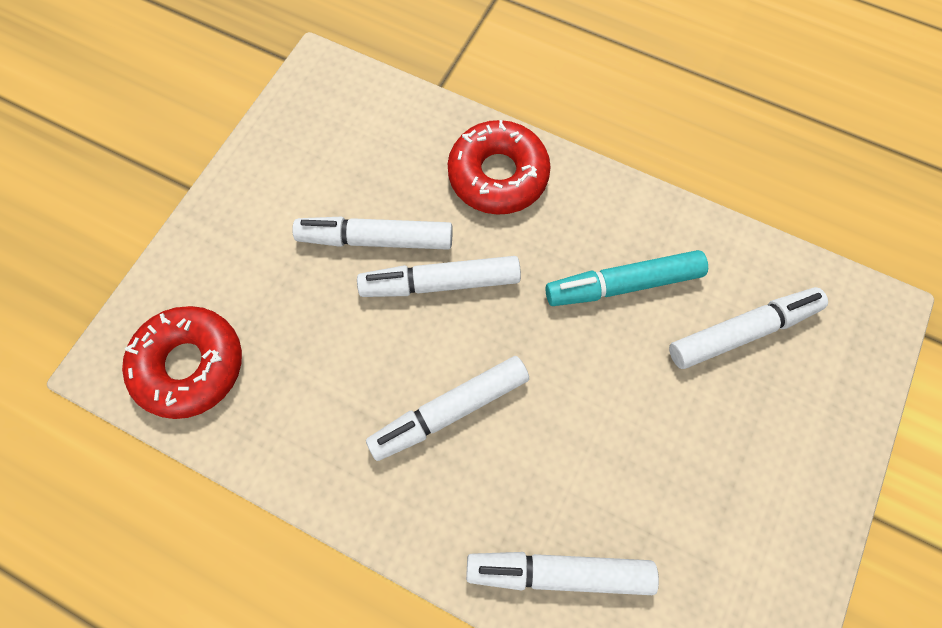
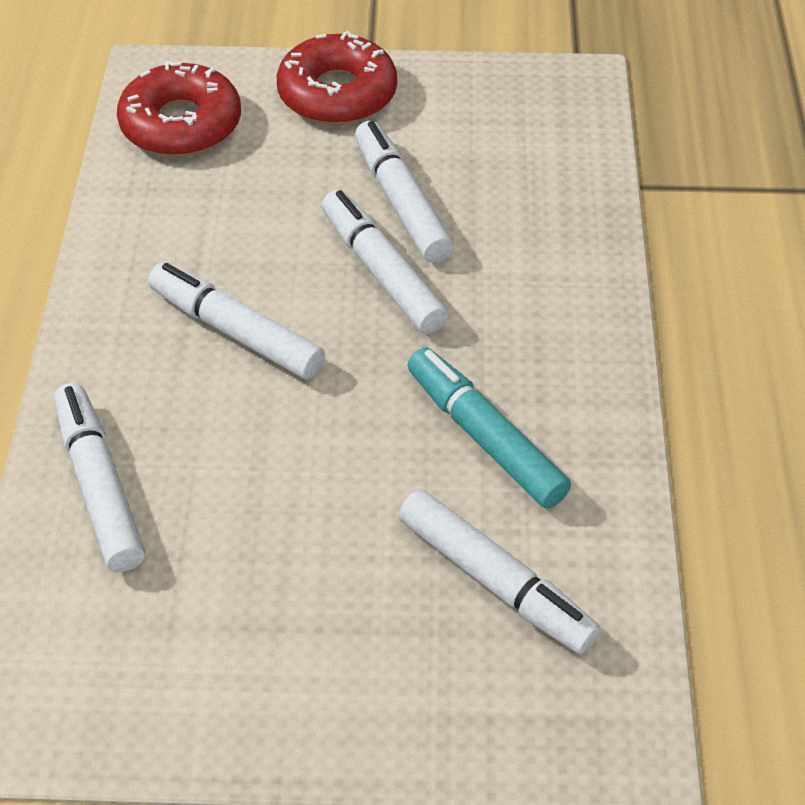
camera: 65 degrees right, 20 degrees down
red donut [448,120,551,215] -> red donut moved to [277,31,397,125]

